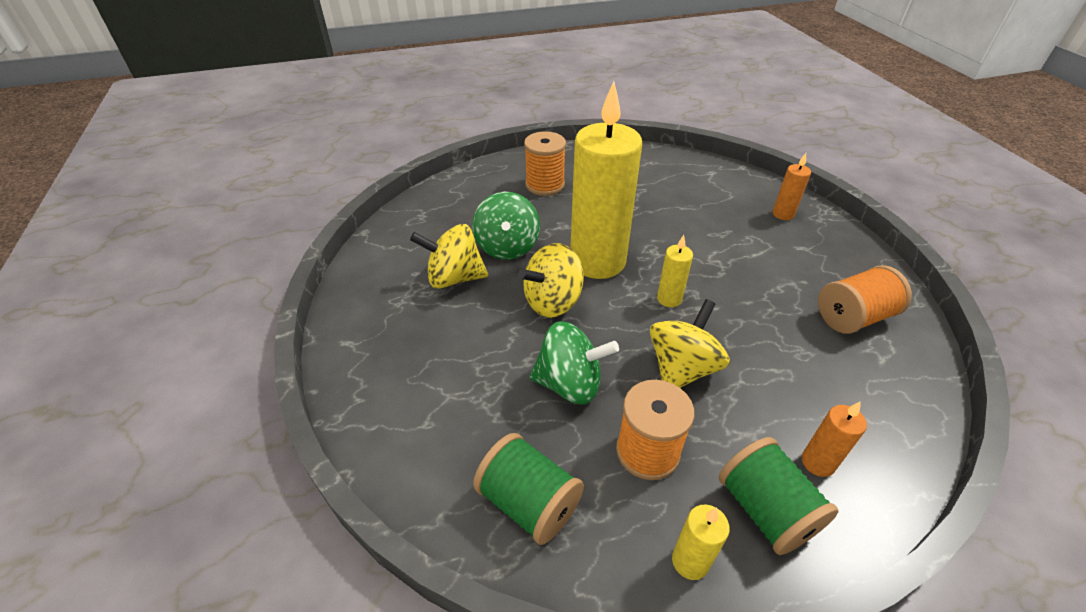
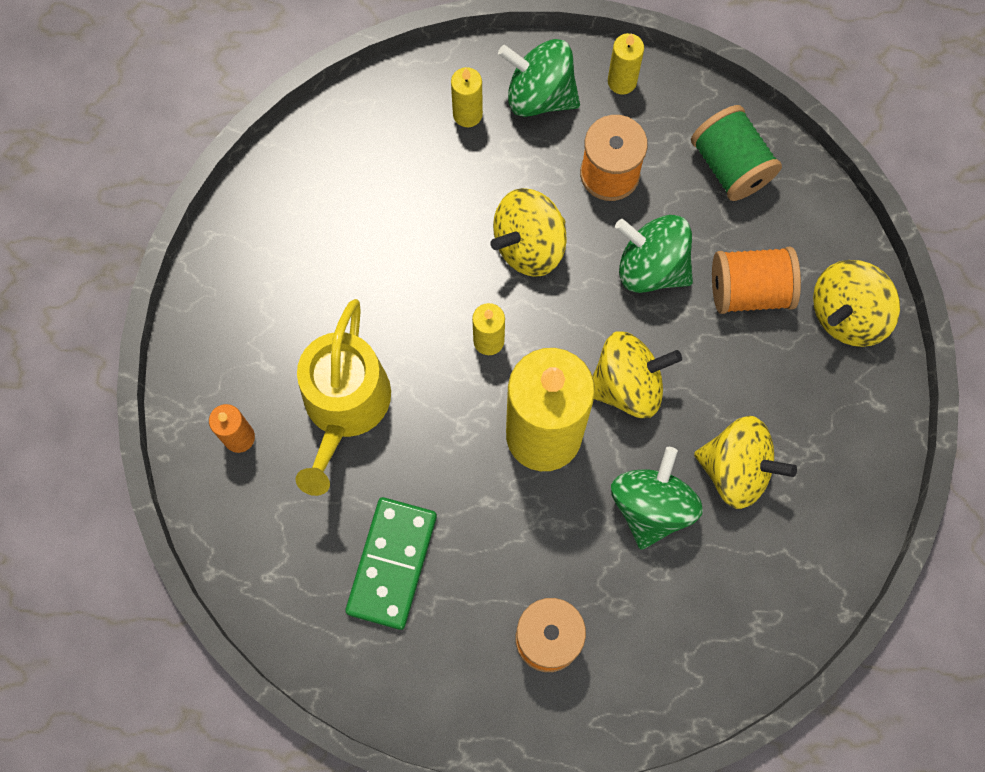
camera: 160 degrees left, 30 degrees up
green spool [719,437,839,555] -> green spinning top [498,39,580,117]
orange candle [802,401,867,477] -> yellow candle [451,67,483,127]
orange spool [818,265,912,334] -> orange spool moved to [712,247,801,314]
none -> yellow watering can [296,299,391,496]
none -> green domino [345,497,437,630]
none -> yellow spinning top [813,260,900,347]

